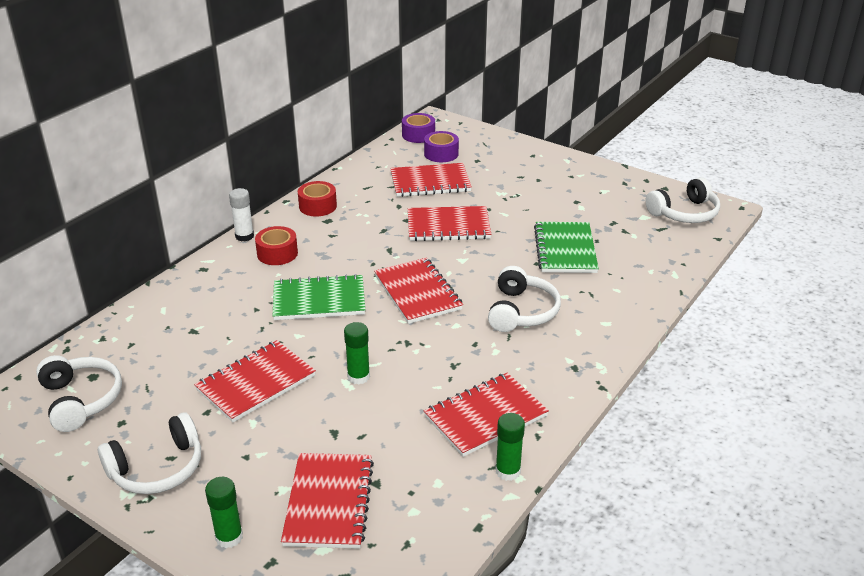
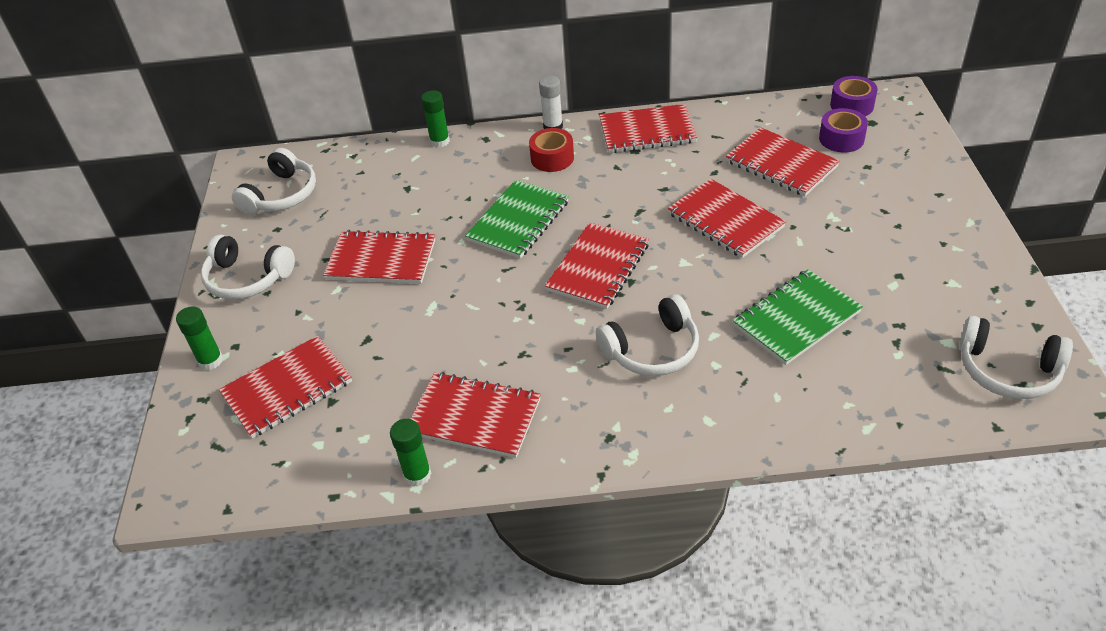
camera: 55 degrees right, 10 degrees up
green notebook [273,274,365,320] -> green notebook turned 75 degrees clockwise [465,180,569,259]
red tape [298,181,337,216] -> red notebook [599,104,697,153]
green glue stick [344,322,370,385] -> green glue stick moved to [421,90,450,148]

